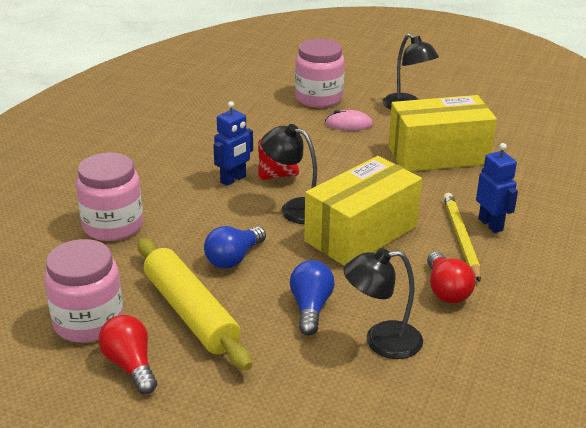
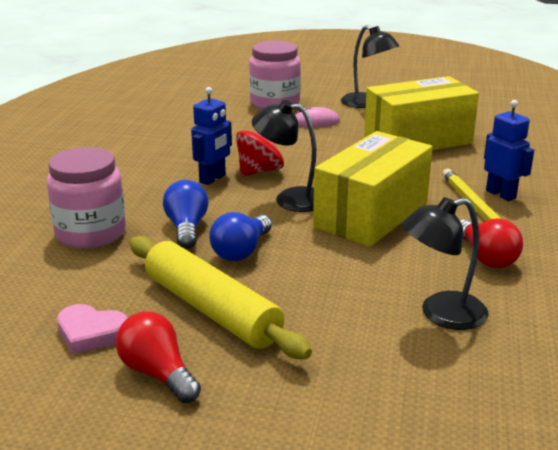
camera: 10 degrees left, 5 degrees down
pink jar [44,239,124,343] -> pink heart [57,304,128,354]
blue light bulb [290,260,334,336] -> blue light bulb moved to [163,180,208,249]

